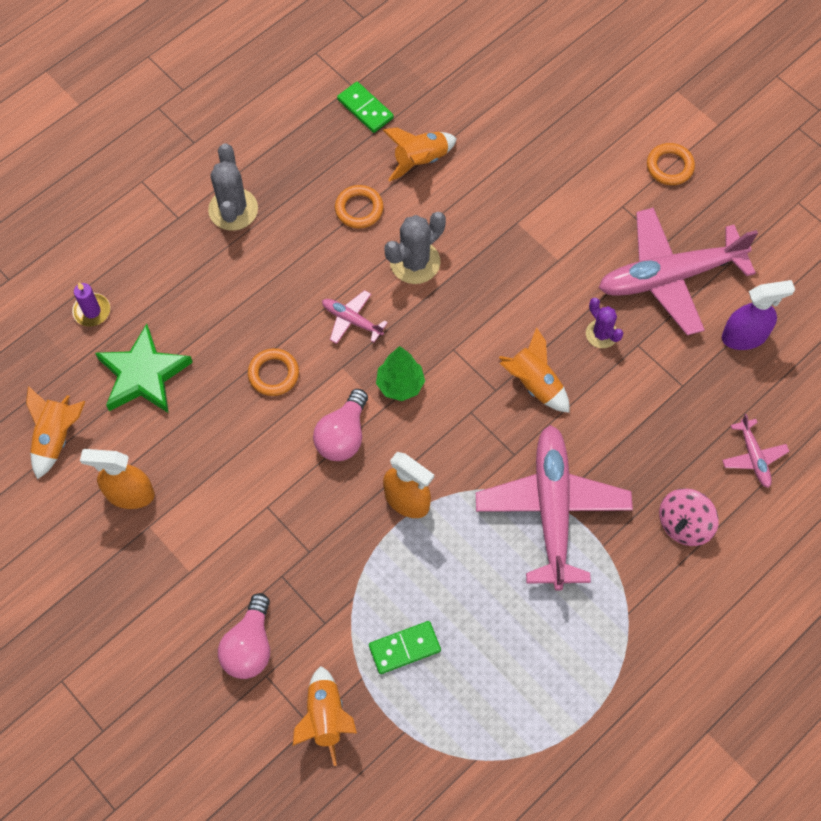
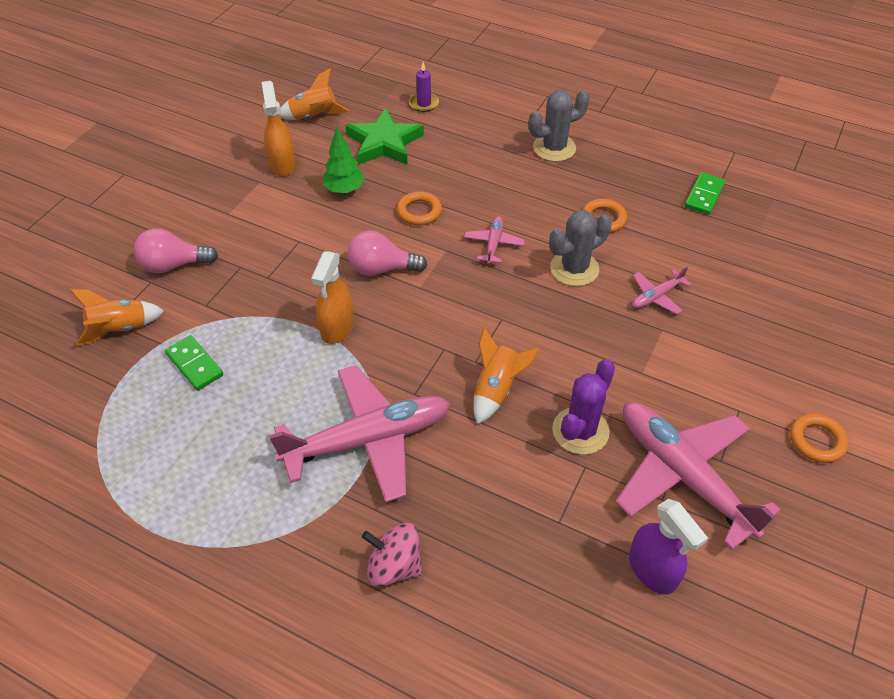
camera: 70 degrees right, 15 degrees down
green tree [376,346,425,401] -> green tree moved to [323,128,365,193]
orange rocket [383,127,457,182] -> none
grey cactus [384,212,446,284] -> grey cactus turned 60 degrees counterclockwise [549,210,612,286]
purple cactus [586,298,623,348] -> purple cactus [552,359,615,455], size x1.59
pink plane [722,414,789,488] -> pink plane moved to [632,266,692,314]

